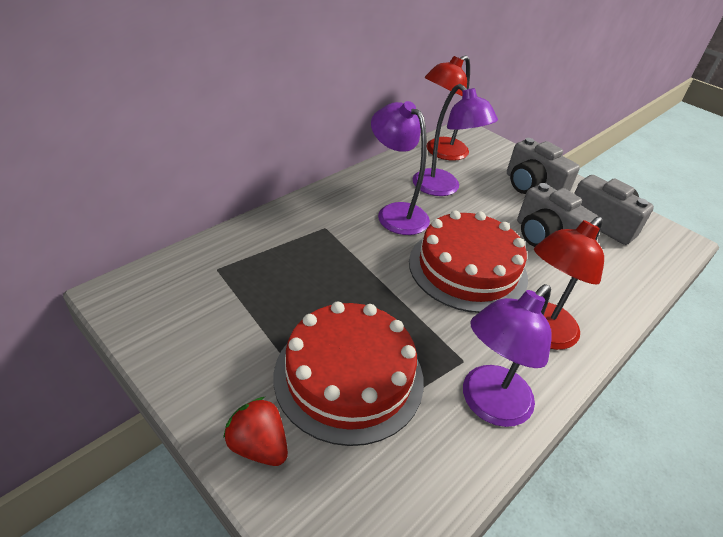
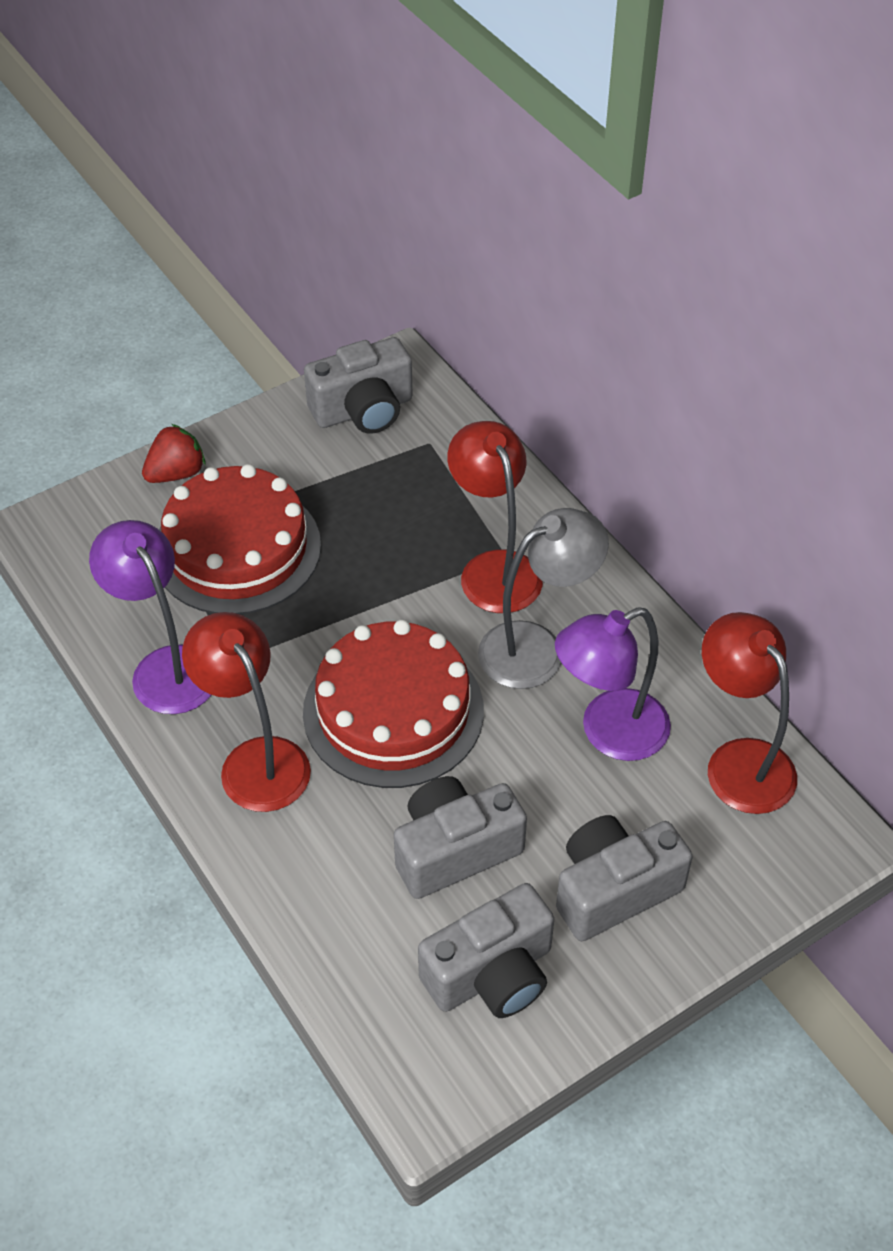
camera: 105 degrees right, 10 degrees up
purple lamp [371,101,430,235] -> grey lamp [478,508,609,689]
none -> grey camera [304,337,412,434]
none -> red lamp [447,421,543,613]

